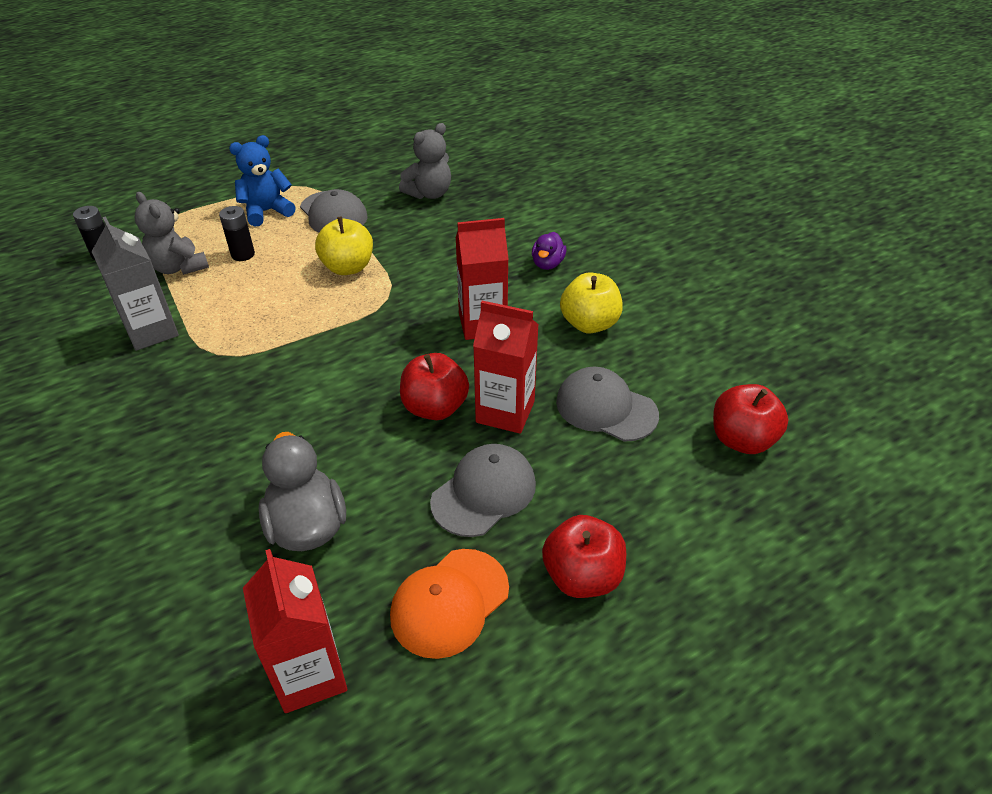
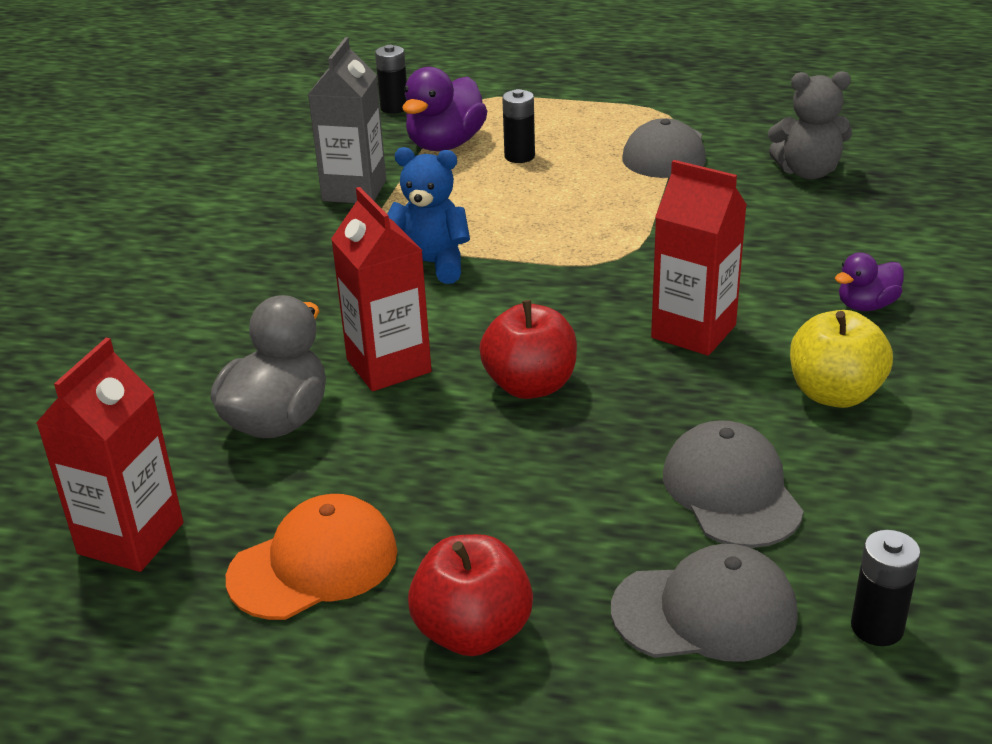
camera: 45 degrees right, 10 degrees down
grey teddy bear [135,192,209,275] -> purple duck [402,67,487,151]
blue teddy bear [229,135,296,227] -> blue teddy bear moved to [388,147,470,284]
yellow apple [315,217,373,275] -> none
orange cap [390,549,509,659] -> orange cap turned 150 degrees clockwise [226,494,397,620]
grey cap [430,444,536,537] -> grey cap moved to [611,544,798,662]
red carton [473,301,539,434] -> red carton moved to [331,187,432,391]
red apple [713,384,788,454] -> black battery [851,530,921,646]

